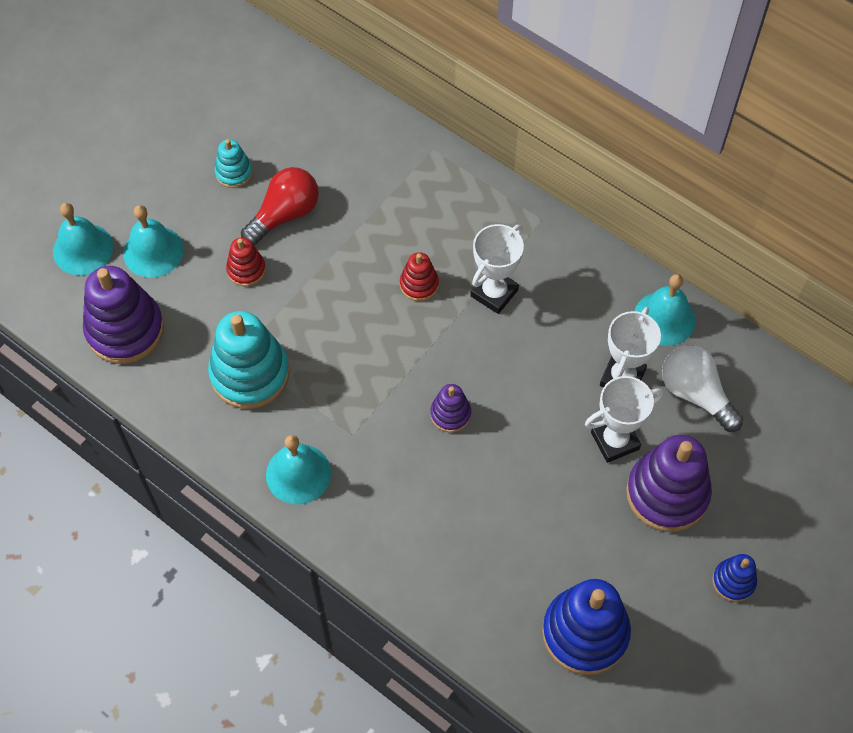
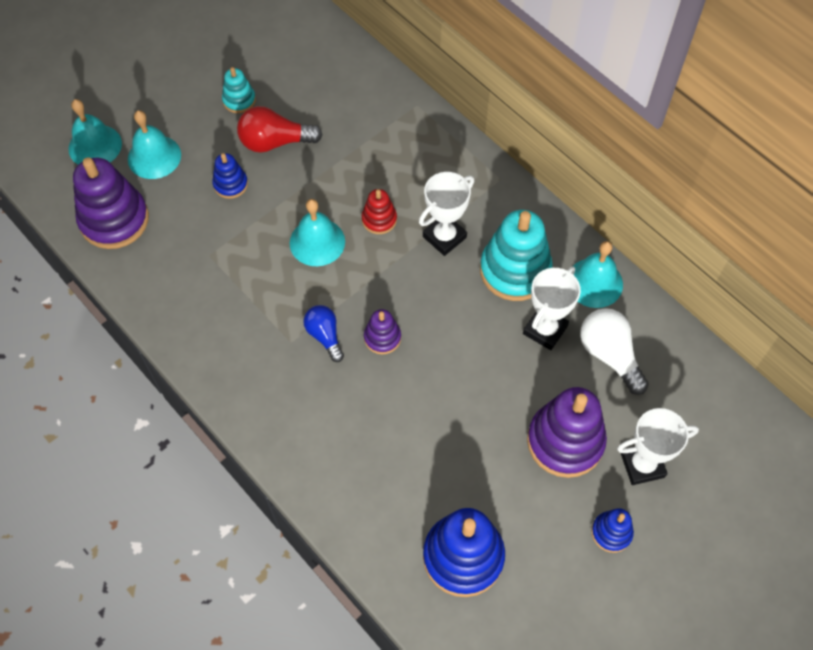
camera: 10 degrees right, 0 degrees up
turquoise stacking toy [208,311,290,409] -> turquoise stacking toy moved to [480,210,553,301]
red stacking toy [226,238,266,286] -> blue stacking toy [212,153,248,199]
red light bulb [241,167,319,245] -> red light bulb turned 150 degrees counterclockwise [237,106,322,153]
turquoise bell [266,435,331,505] -> turquoise bell moved to [290,199,345,266]
white trophy [585,376,664,463] -> white trophy moved to [617,408,699,485]
none -> blue light bulb [303,305,344,362]

